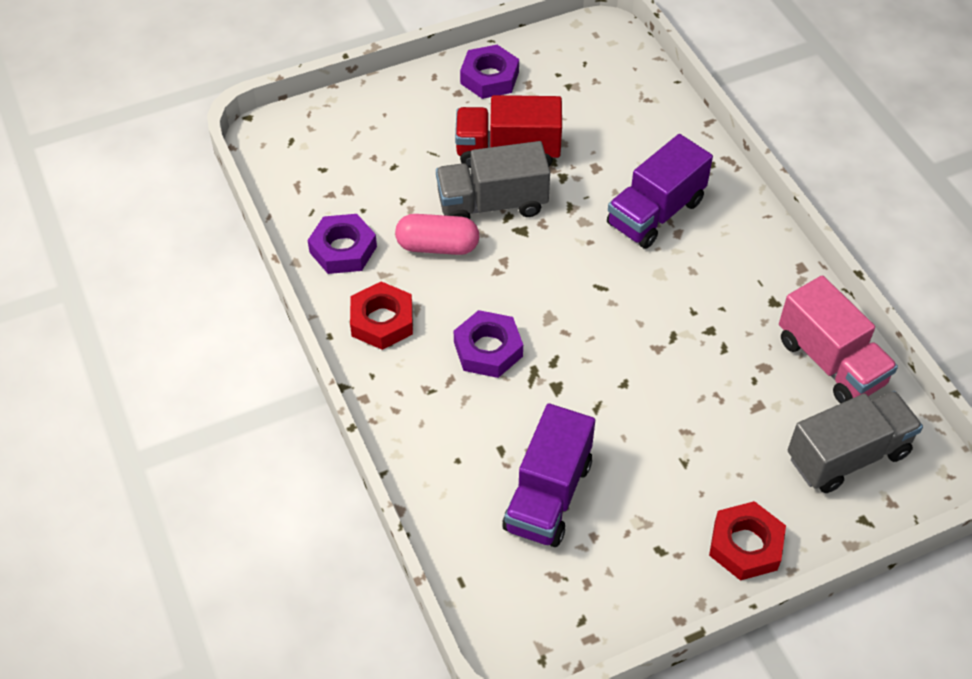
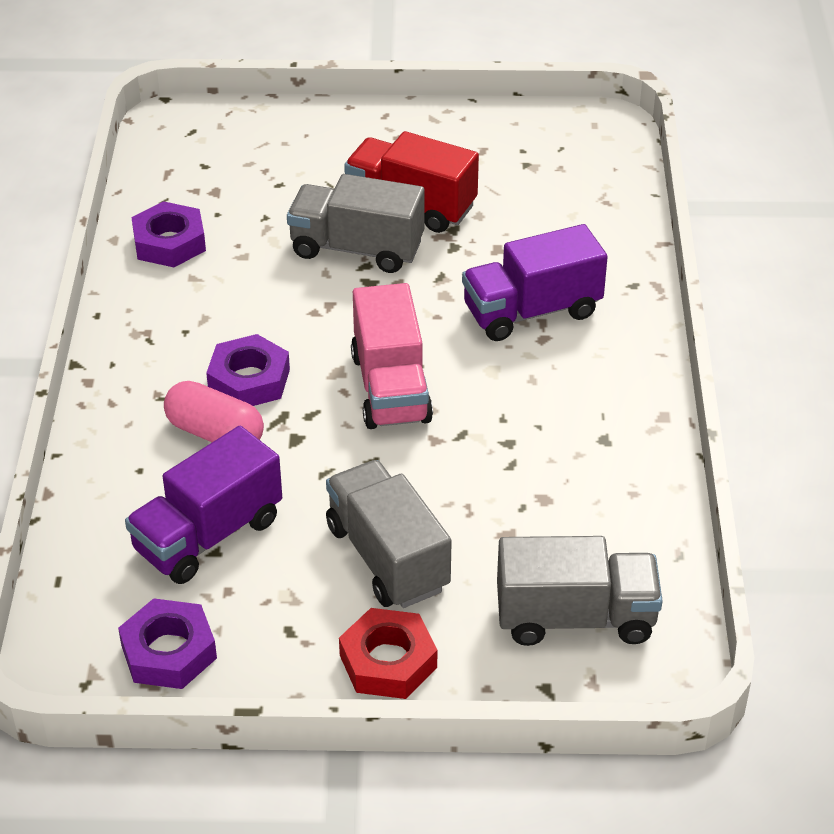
camera: 25 degrees right, 10 degrees down
red nut [350,281,413,350] -> none
pink capsule [395,214,479,255] -> pink capsule moved to [164,381,264,442]
purple nut [460,45,519,99] -> purple nut moved to [118,598,217,689]
pink truck [779,275,898,404] -> pink truck moved to [351,283,433,429]
none -> grey truck [326,460,452,608]

